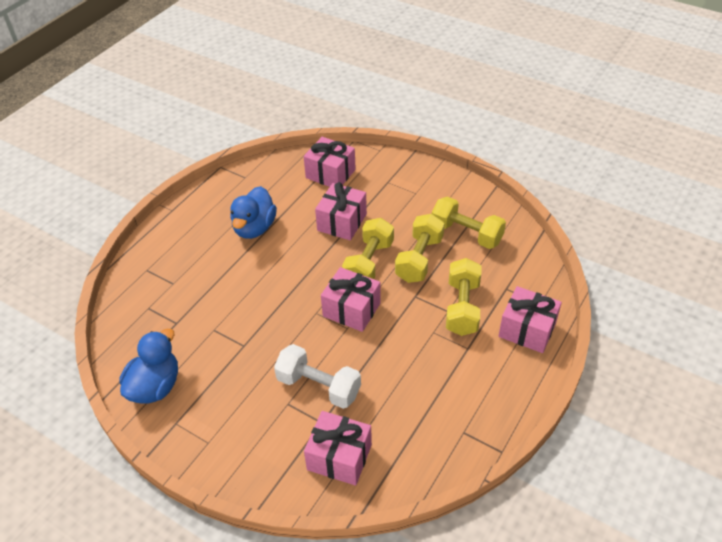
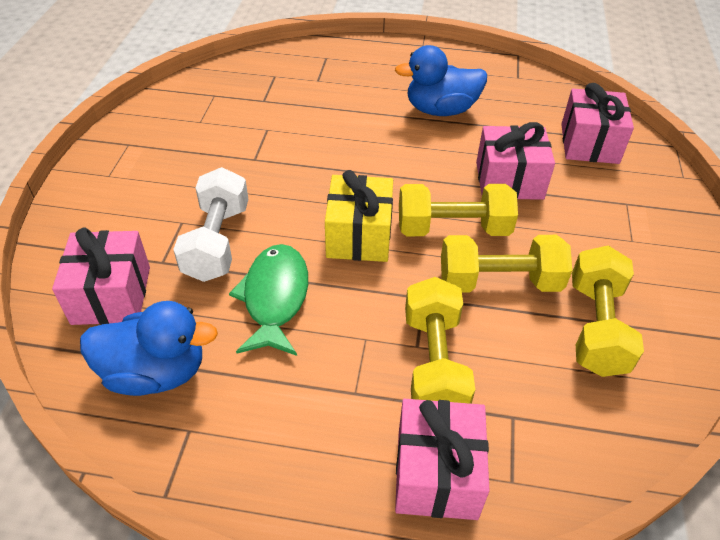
camera: 65 degrees right, 0 degrees up
blue duck [119,329,178,403] -> blue duck moved to [80,301,218,396]
pink gift [321,267,381,332] -> yellow gift [325,170,393,262]
yellow dumbbell [446,258,482,336] -> yellow dumbbell turned 75 degrees counterclockwise [405,277,475,404]
none -> green fish [229,244,308,356]

